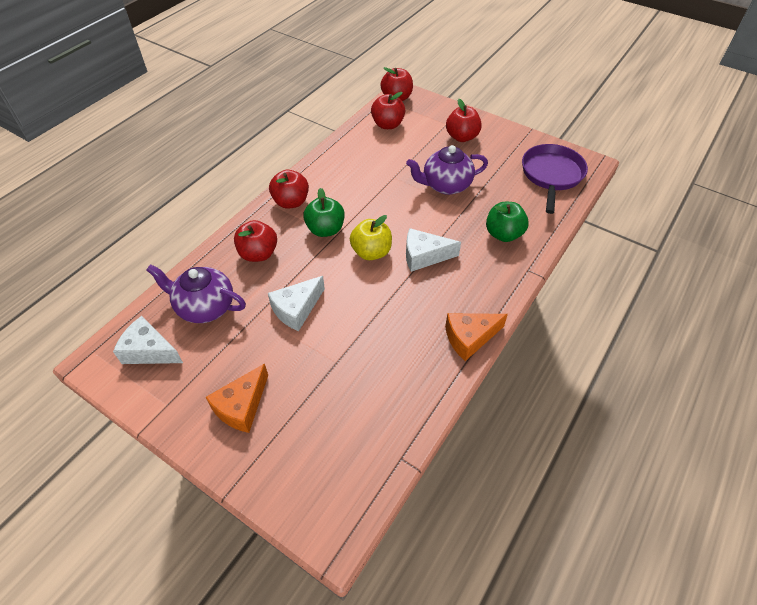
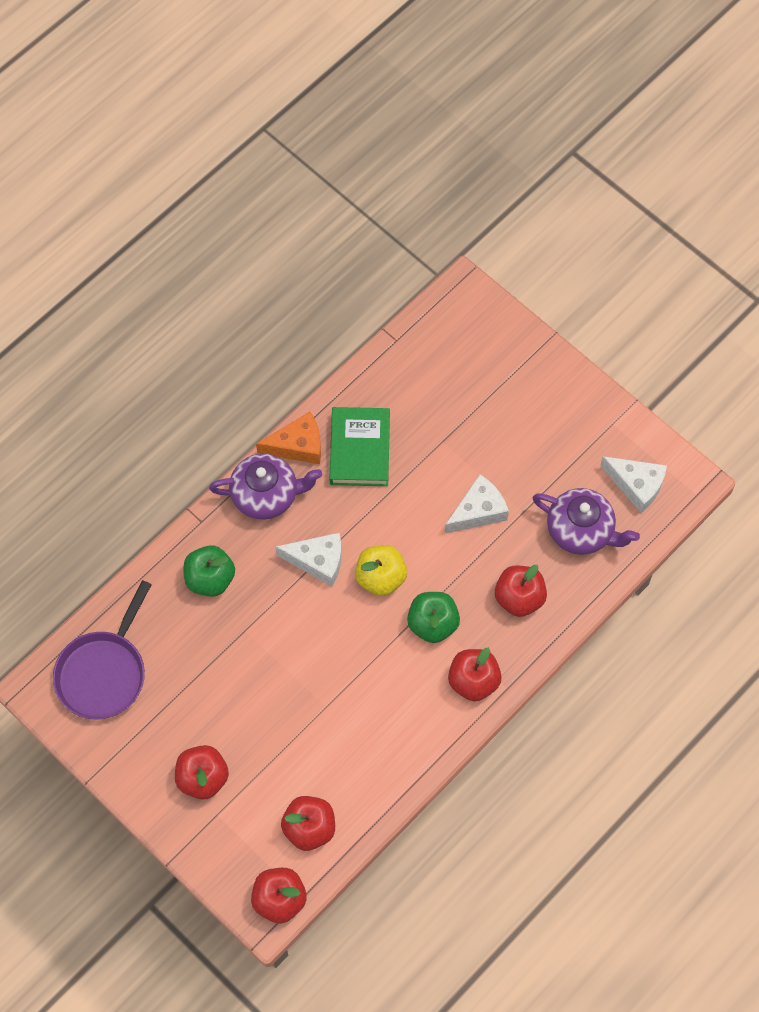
camera: 170 degrees left, 15 degrees up
orange cheese [206,363,268,433] -> none
purple teapot [406,145,488,195] -> purple teapot moved to [209,454,322,520]
none -> green book [329,407,390,486]

